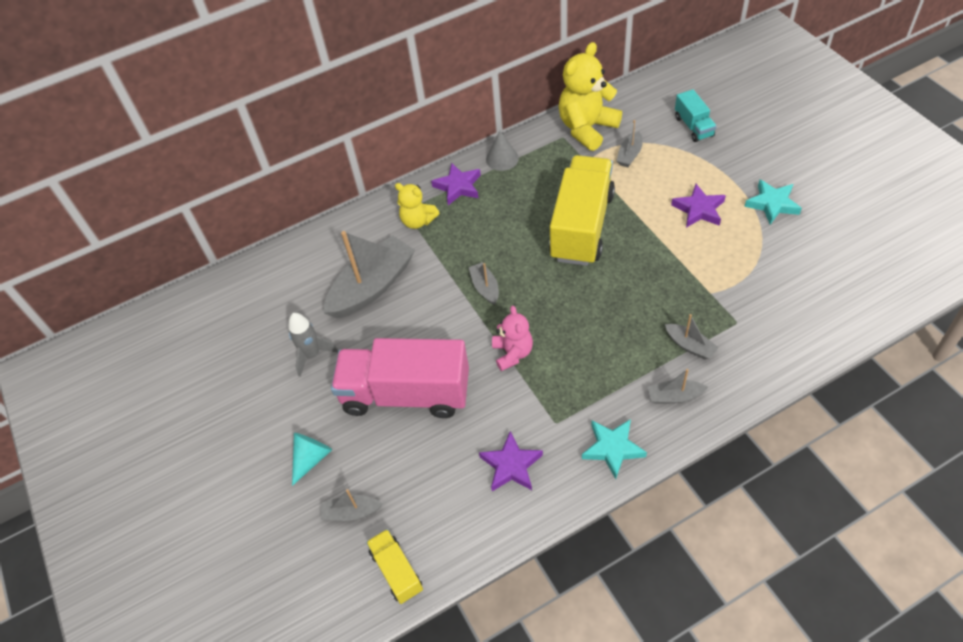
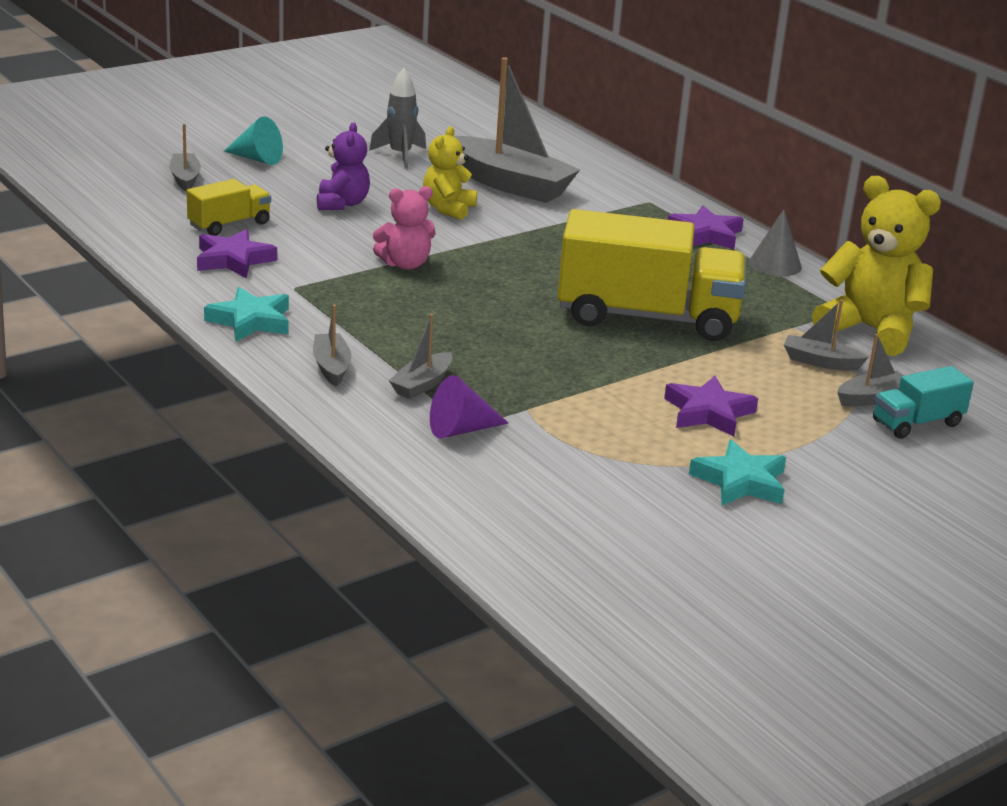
camera: 75 degrees right, 25 degrees down
pink truck [331,338,469,418] -> purple teddy bear [317,122,370,210]
yellow truck [366,529,423,604] -> yellow truck moved to [187,179,271,236]
yellow teddy bear [395,183,439,229] -> yellow teddy bear moved to [423,127,477,220]
grey boat [469,262,499,305] -> grey boat moved to [837,334,904,406]
none -> purple cone [430,375,508,439]

